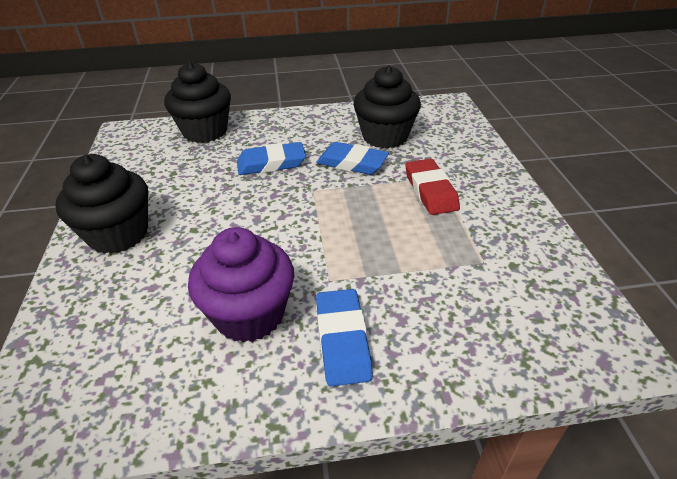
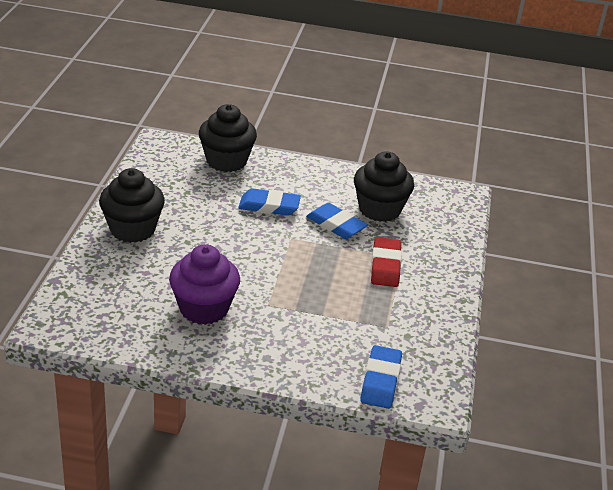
camera: 15 degrees right, 5 degrees down
blue eraser [316,289,373,386] -> blue eraser moved to [360,345,402,409]

